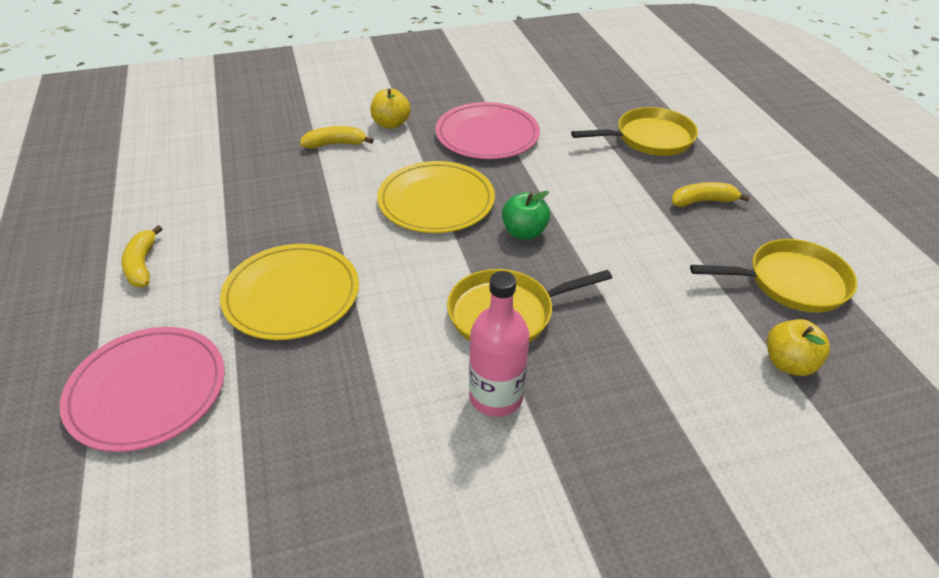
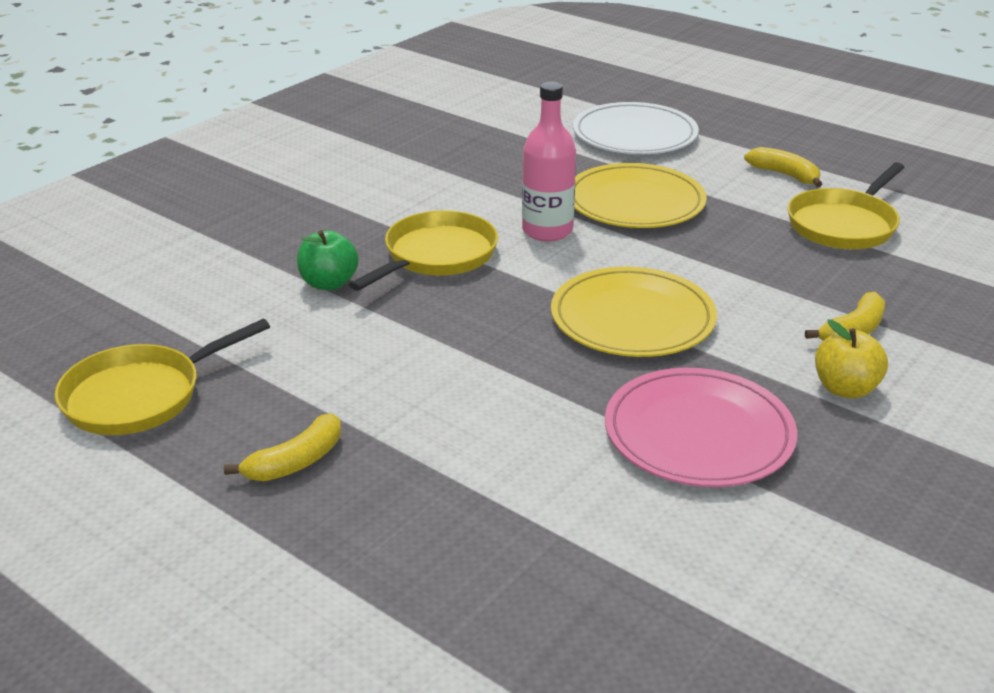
camera: 145 degrees right, 10 degrees down
pink plate [60,327,225,452] -> white plate [573,102,699,154]
pink bottle [469,271,529,417] -> pink bottle moved to [522,82,576,241]
green apple [502,191,550,240] -> green apple moved to [297,230,359,290]
yellow pan [571,107,698,156] -> yellow pan moved to [787,162,905,249]
yellow apple [767,319,830,376] -> none

